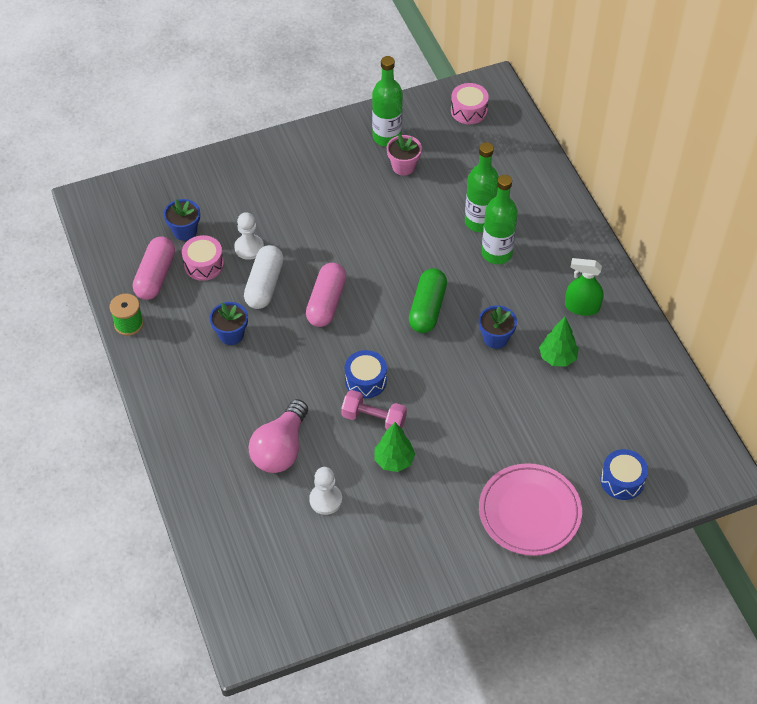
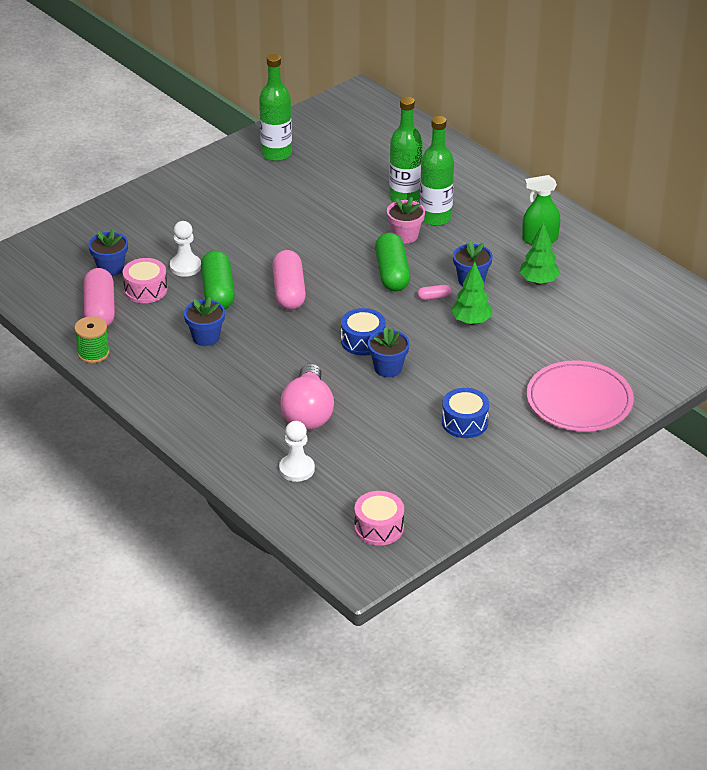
camera: 20 degrees left, 15 degrees down
white capsule [244,245,284,309] -> green capsule [201,250,235,309]
white pawn [309,467,342,515] -> white pawn moved to [279,421,315,482]
pink dumbbell [341,390,407,430] -> blue flower pot [368,327,410,377]
green tree [374,422,415,472] -> green tree moved to [451,262,492,325]
pink flower pot [387,134,422,176] -> pink flower pot moved to [387,197,425,243]
pink drum [451,83,489,124] -> pink drum moved to [354,491,404,546]
blue drum [600,449,648,500] -> blue drum moved to [442,388,489,438]
none -> pink capsule [417,285,451,300]

